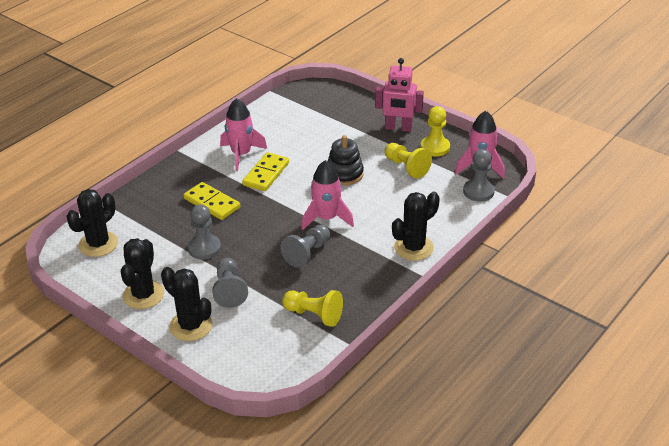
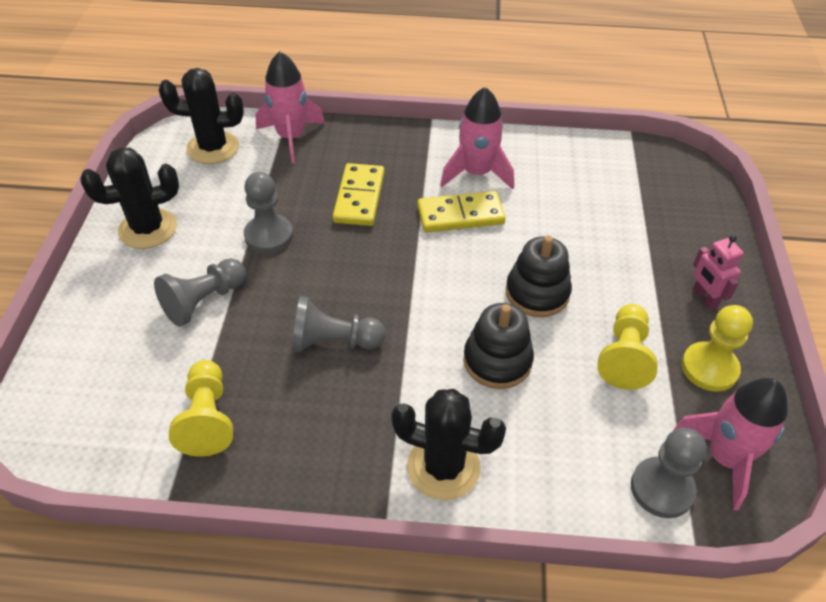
camera: 55 degrees right, 10 degrees up
black cactus [161,267,213,341] -> none
pink rocket [301,160,354,230] -> pink rocket moved to [256,51,325,163]
pink robot [375,58,424,132] -> pink robot [692,235,744,310], size x0.61
none -> black stacking toy [463,303,534,389]

